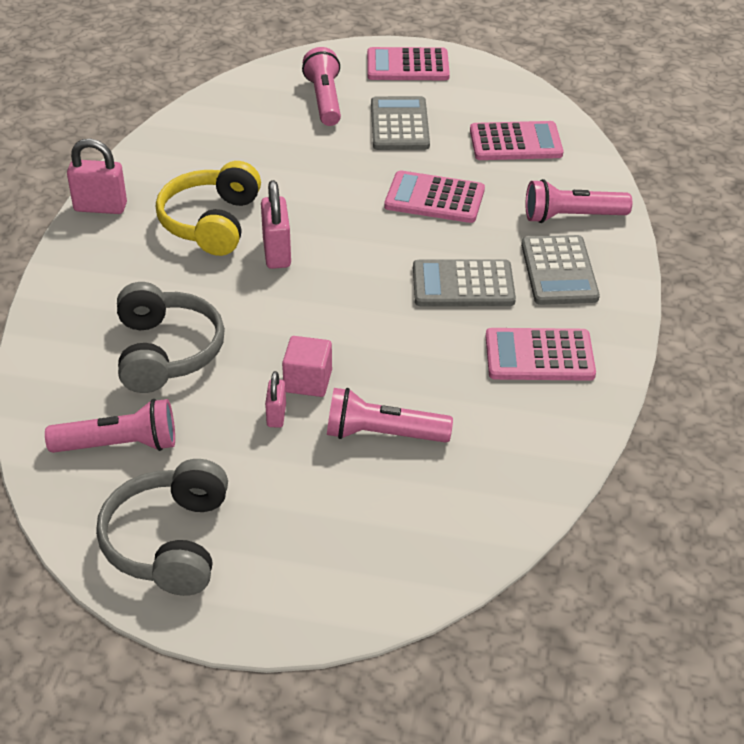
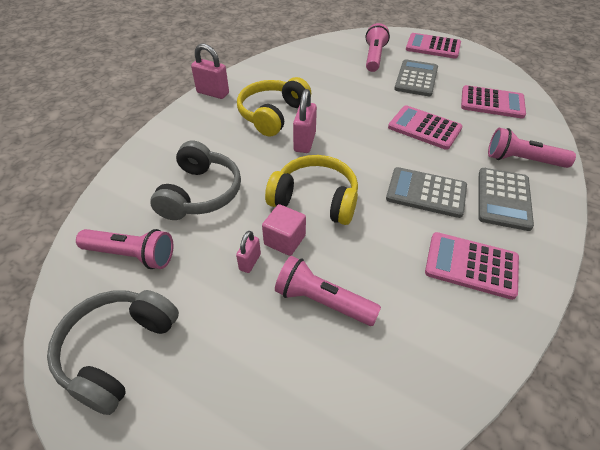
camera: 20 degrees right, 5 degrees up
none -> yellow headphones [265,155,358,225]

